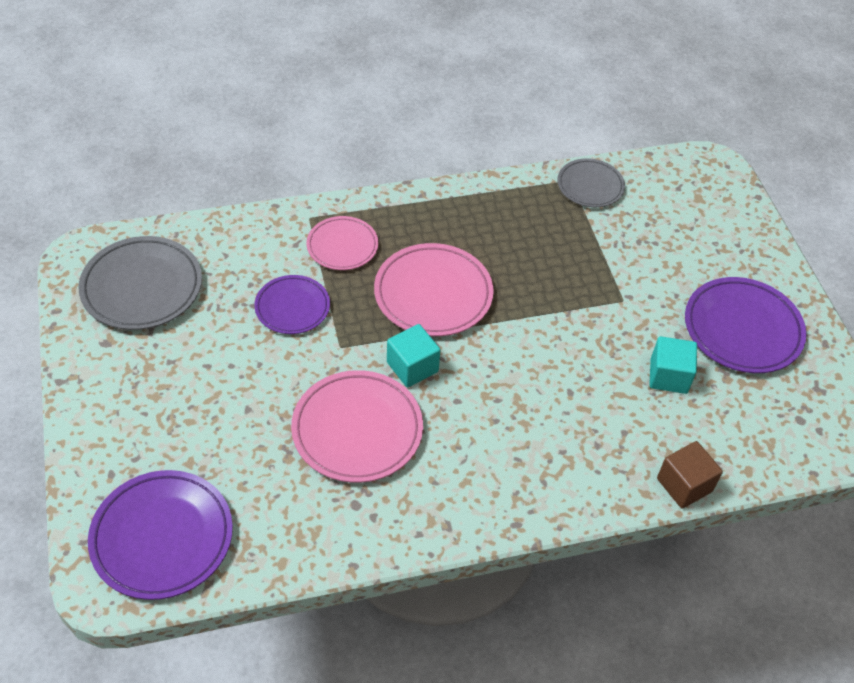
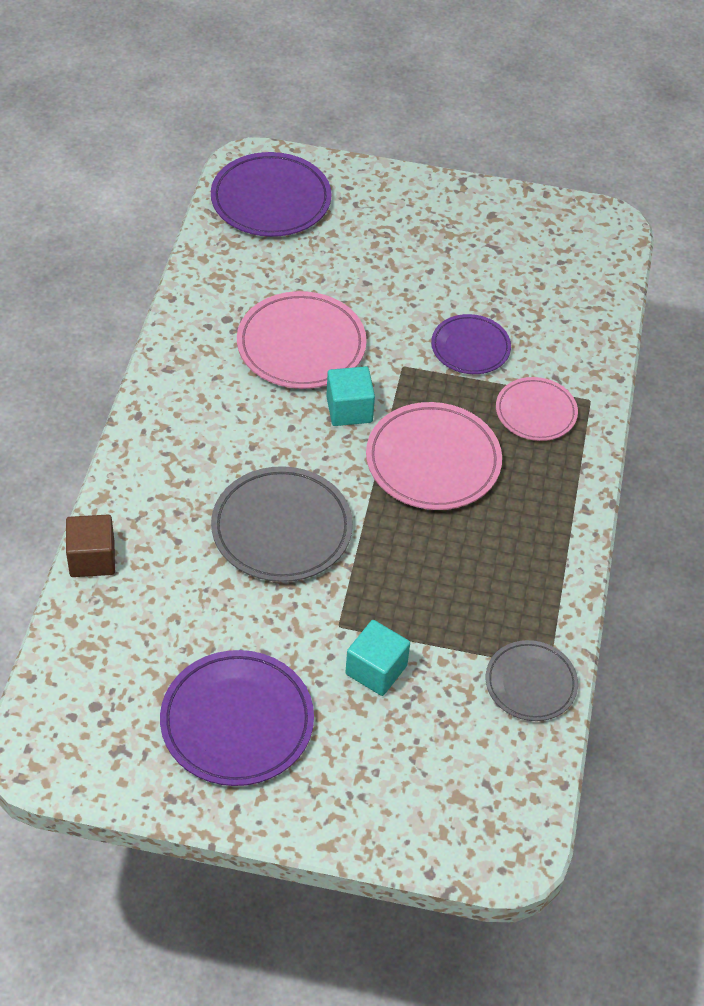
camera: 115 degrees right, 0 degrees up
grey plate [78,236,202,330] -> grey plate moved to [211,466,353,582]
turquoise cube [649,336,697,394] -> turquoise cube moved to [345,620,410,696]

